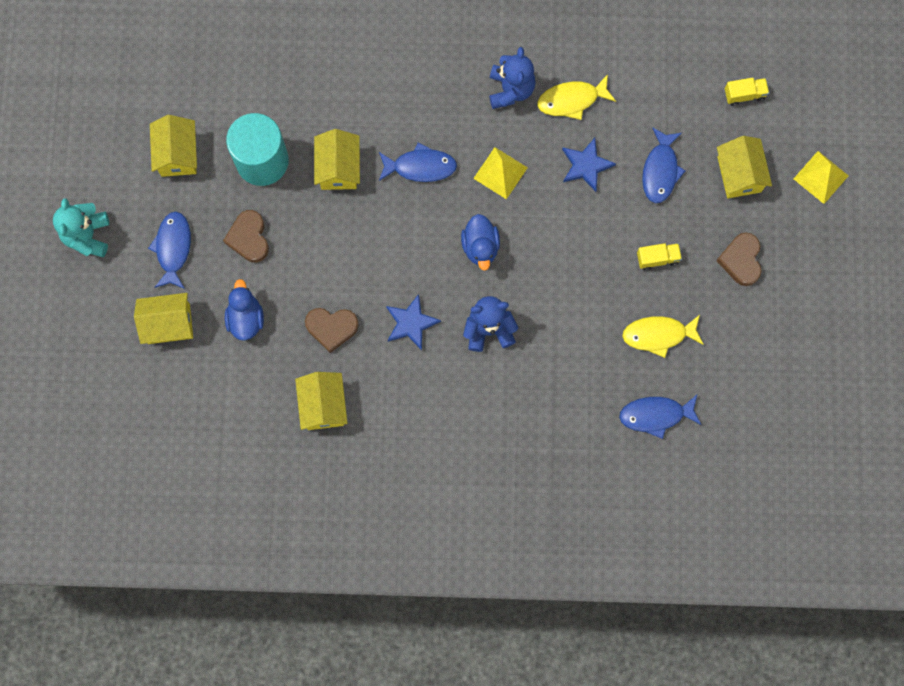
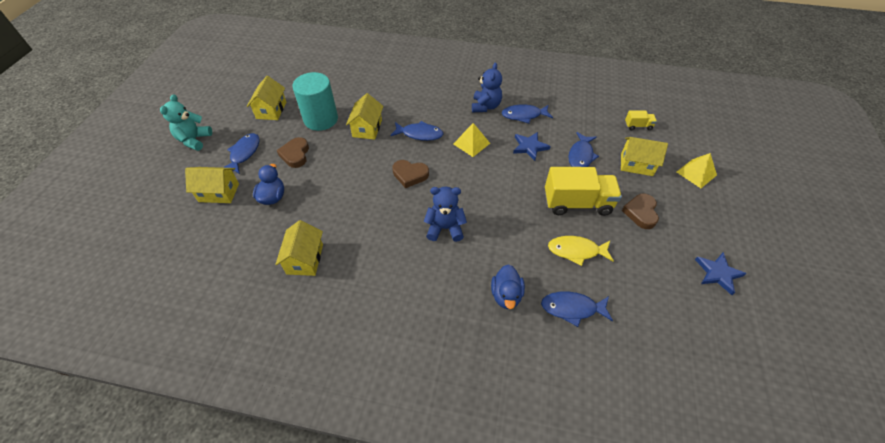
camera: 10 degrees right, 25 degrees down
brown heart [305,308,359,353] -> brown heart moved to [392,160,429,188]
blue star [386,294,441,350] -> blue star moved to [695,253,747,295]
blue duck [461,214,500,271] -> blue duck moved to [491,264,525,309]
yellow fish [538,74,616,120] -> blue fish [502,105,553,123]
yellow truck [637,243,682,270] -> yellow truck [545,167,622,216], size x2.17
yellow house [717,136,772,198] -> yellow house turned 75 degrees counterclockwise [621,137,668,176]

